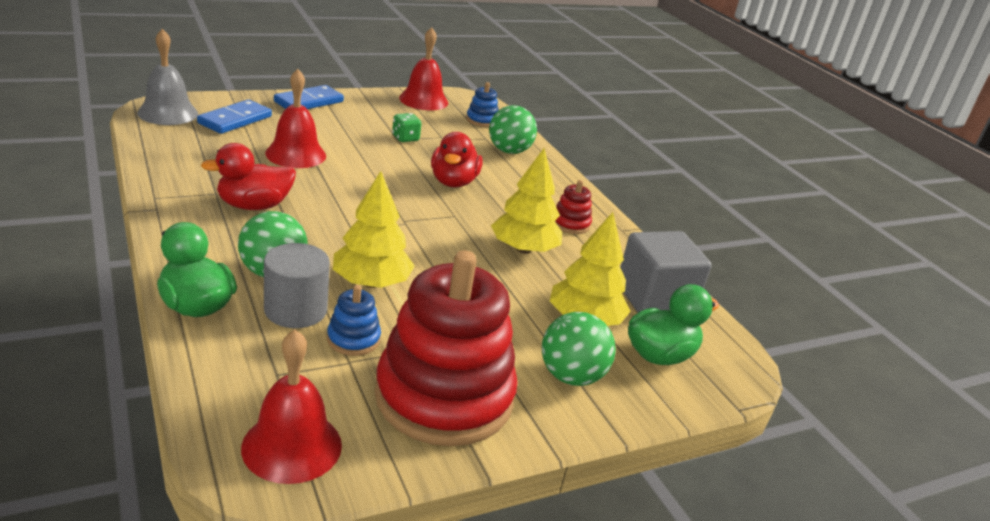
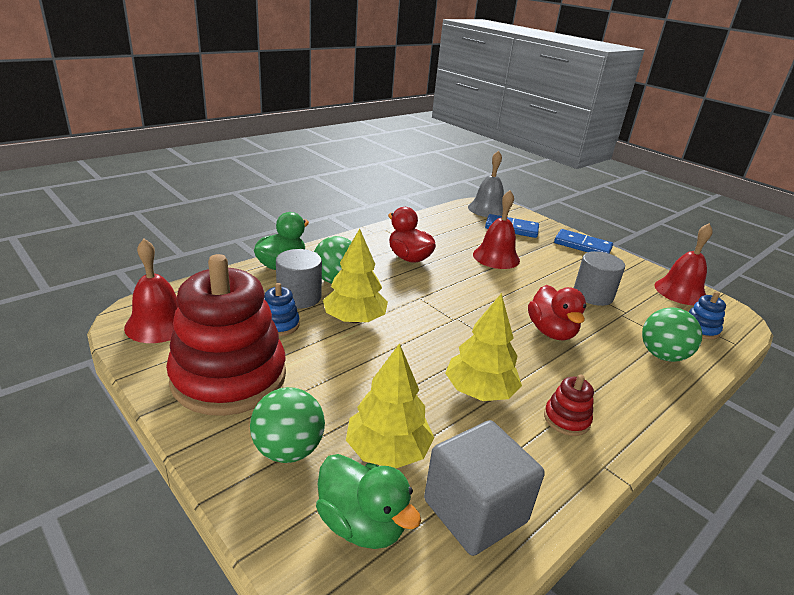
camera: 75 degrees right, 0 degrees up
green dice [392,113,421,142] -> grey cylinder [574,251,625,306]
red duck [431,132,483,187] -> red duck turned 90 degrees counterclockwise [528,285,586,341]

